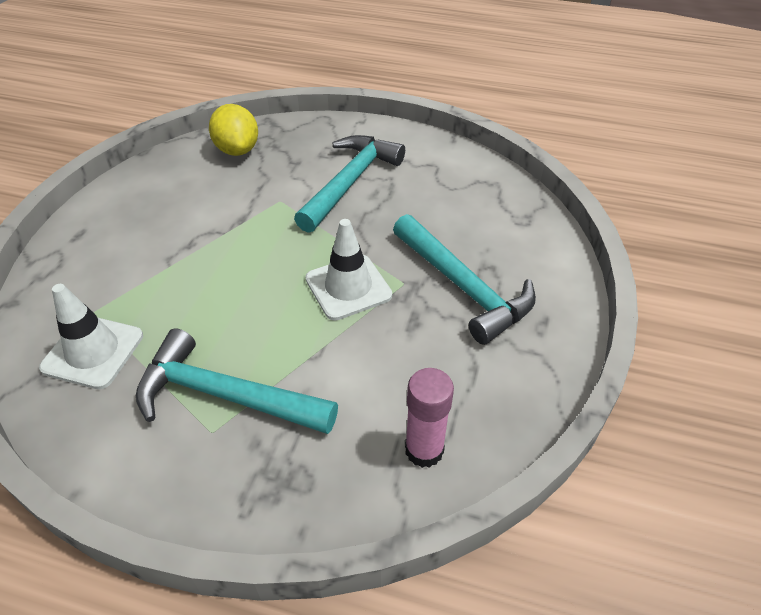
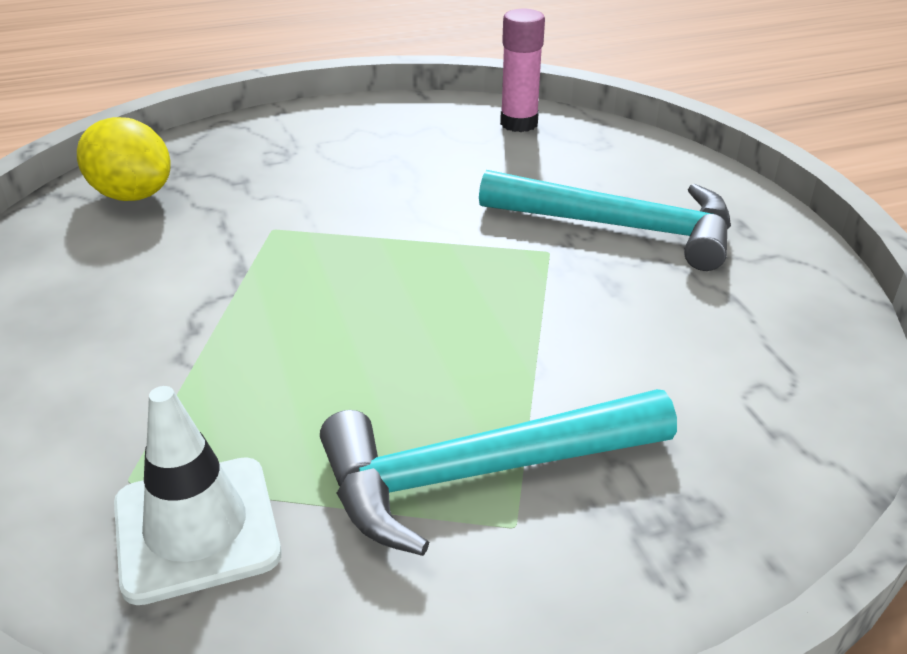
camera: 35 degrees left, 10 degrees down
turquoise hammer [294,135,405,233] -> none
white traffic cone [305,219,392,320] -> none
pink glue stick [405,368,454,468] -> pink glue stick moved to [500,9,545,132]

